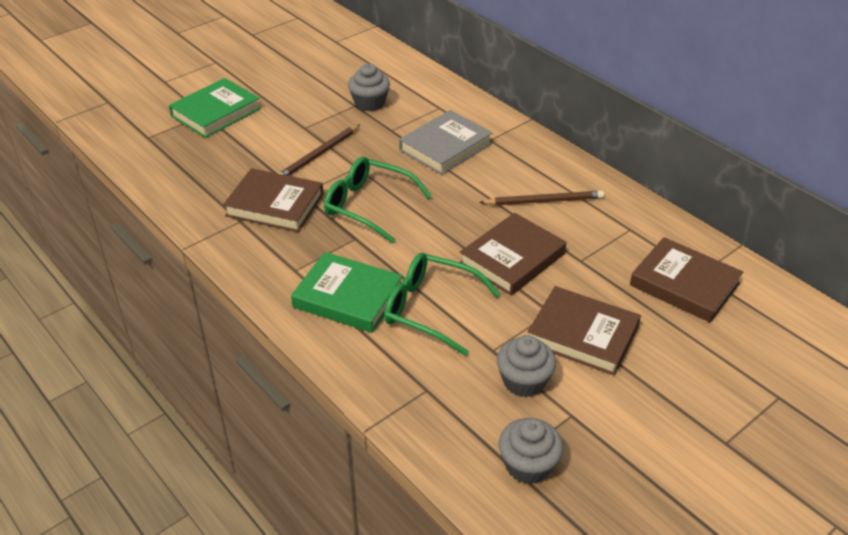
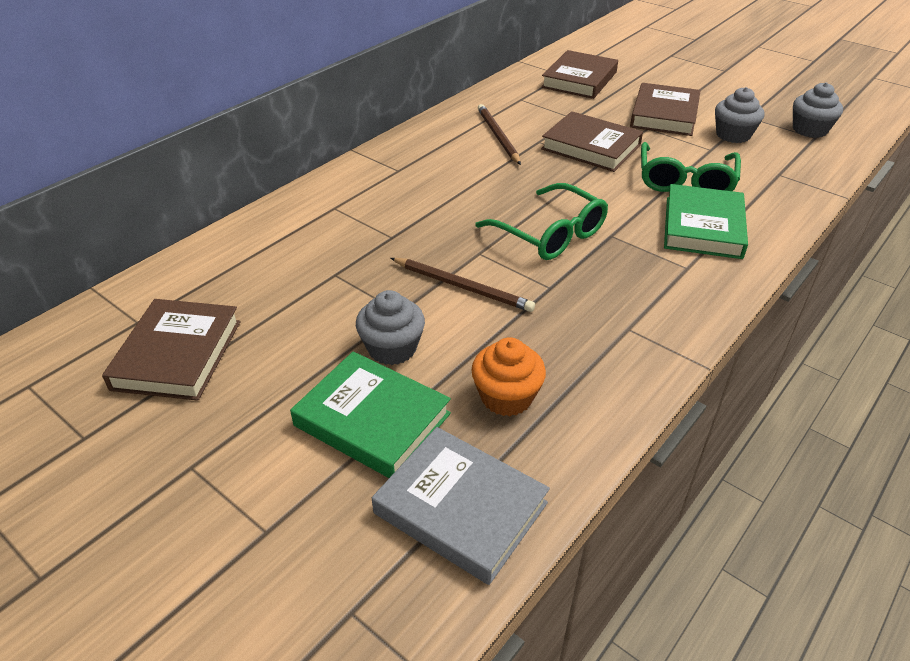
camera: 100 degrees left, 0 degrees up
brown book [223,168,324,232] -> brown book moved to [102,299,241,401]
green glasses [324,156,432,243] -> green glasses turned 60 degrees counterclockwise [475,183,608,260]
grey cupcake [348,63,390,111] -> grey cupcake moved to [356,290,425,365]
grey book [399,110,493,175] -> grey book moved to [372,427,550,585]
none -> orange cupcake [471,337,546,416]

